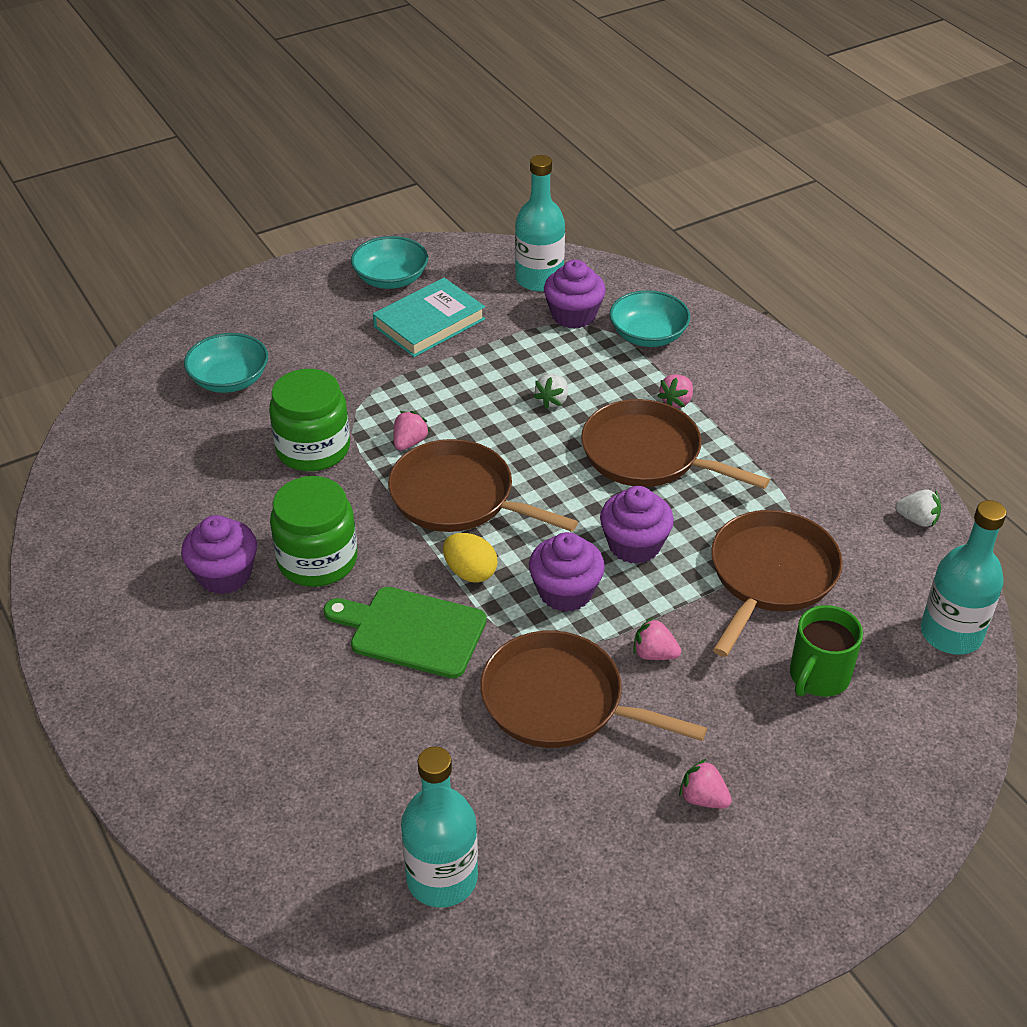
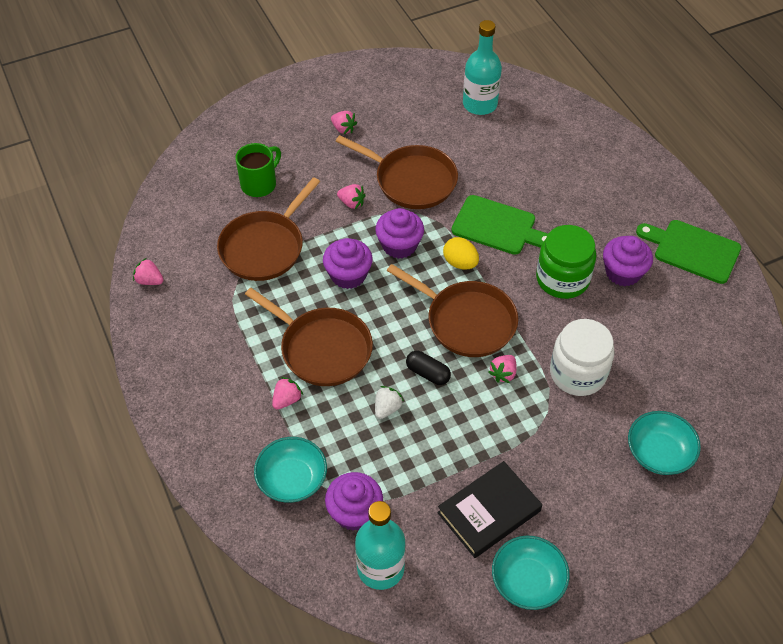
camera: 175 degrees left, 10 degrees up
green jar [269,369,350,471] -> white jar [550,319,615,396]
turquoise book [373,278,485,357] -> black book [437,461,542,558]
white strawberry [895,489,941,527] -> pink strawberry [133,258,164,285]
turquoise bottle [921,500,1007,655] -> none
none -> black capsule [406,351,451,385]
none -> green cutting board [636,220,741,284]

